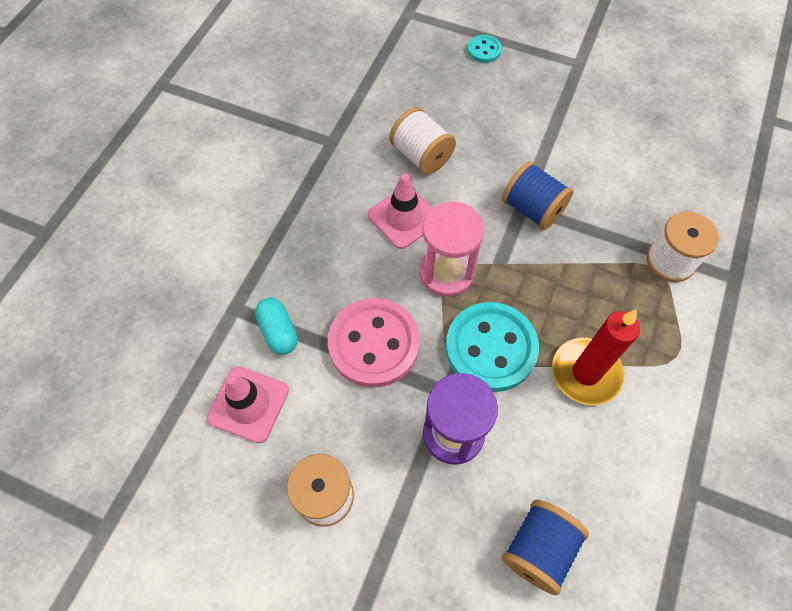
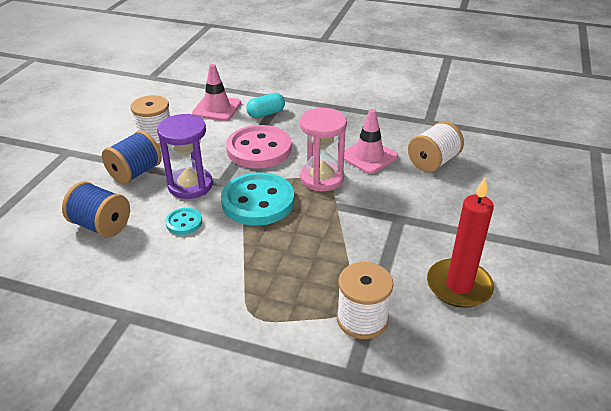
camera: 85 degrees right, 25 degrees down
turquoise button [467,35,502,63] -> turquoise button moved to [165,208,202,235]
blue spool [502,161,574,230] -> blue spool moved to [102,130,162,185]
red candle [552,310,640,405] -> red candle moved to [427,177,494,308]

